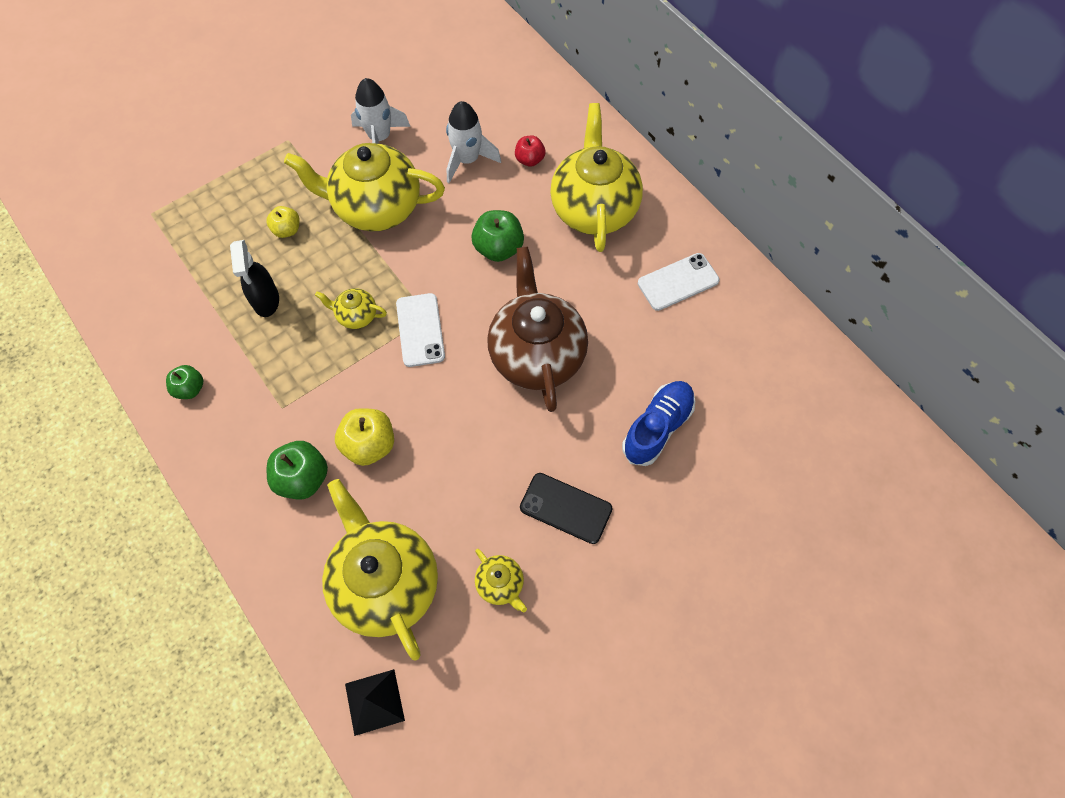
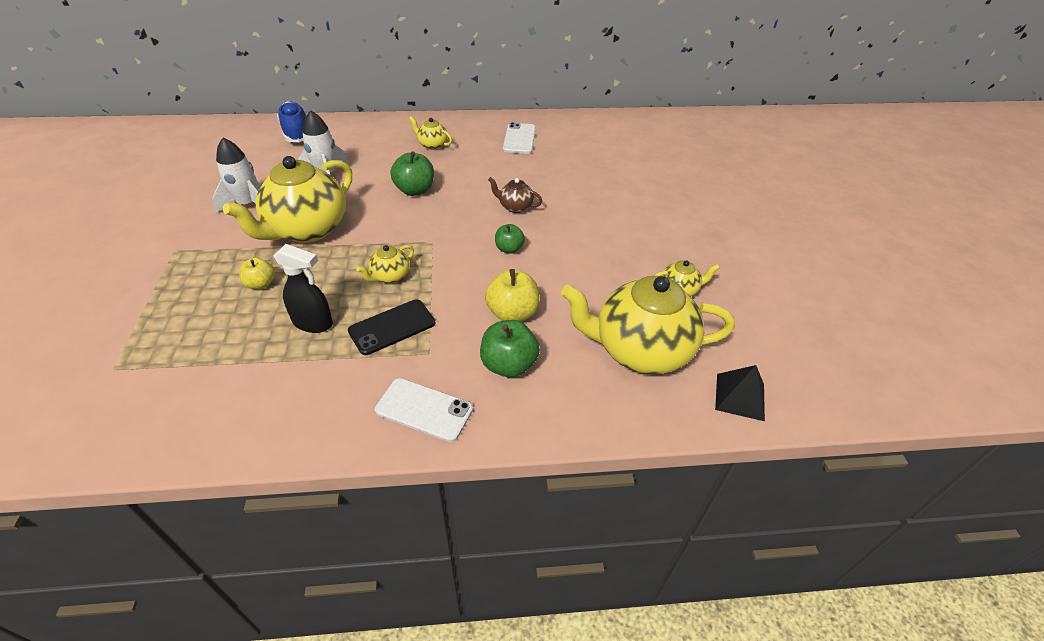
camera: 60 degrees left, 20 degrees down
green apple [166,365,203,399] -> green apple moved to [495,224,525,254]
white phone [396,293,445,367] -> white phone moved to [375,378,473,442]
brown teapot [487,246,588,412] -> brown teapot [488,177,542,213], size x0.44
red apple [515,136,545,167] -> none
black phone [520,473,613,544] -> black phone moved to [348,299,435,355]
yellow teapot [550,103,643,252] -> yellow teapot [409,116,452,150], size x0.44
blue shoe [622,381,695,466] -> blue shoe moved to [277,101,306,142]

